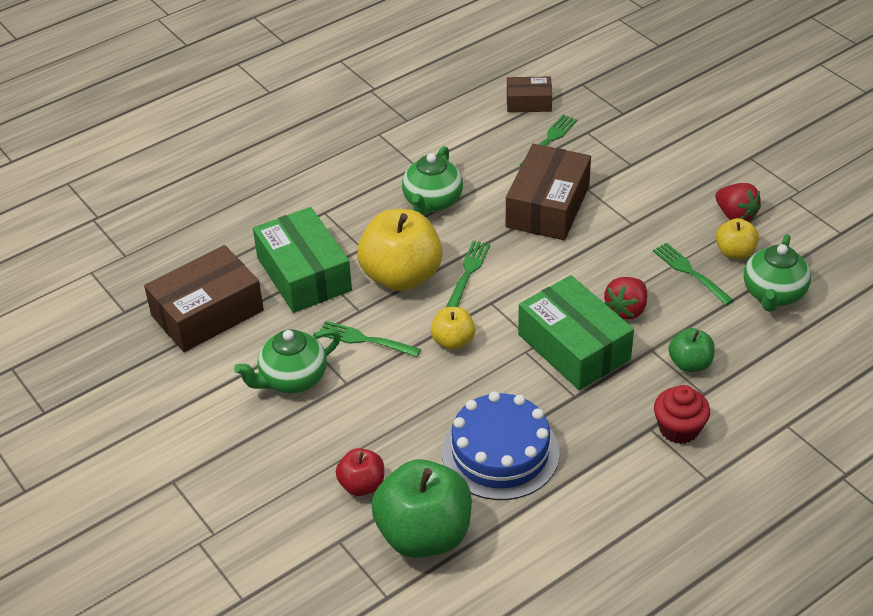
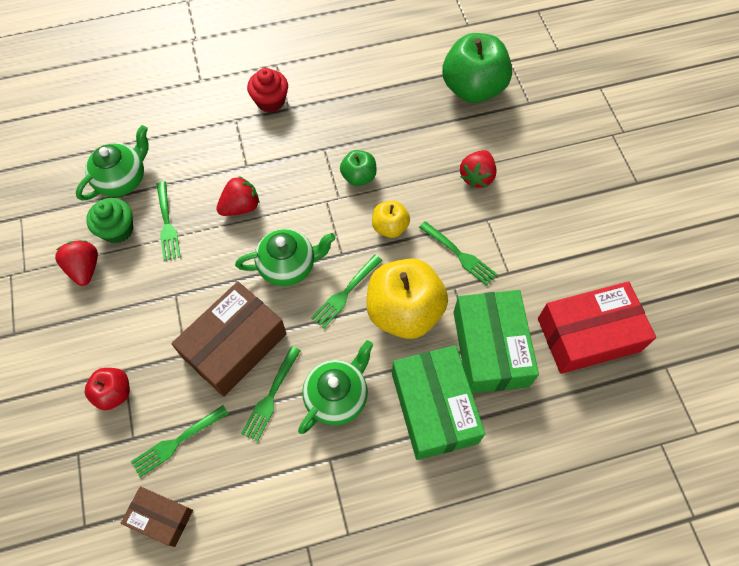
camera: 160 degrees left, 20 degrees up
brown box [144,245,264,352] -> red box [538,281,656,374]
green teapot [234,329,341,393] -> green teapot moved to [235,229,336,286]
red apple [336,448,384,496] -> red apple moved to [85,368,130,410]
blue cake [442,391,560,500] -> none
green box [518,275,634,390] -> green box moved to [392,345,485,460]
green apple [668,328,715,372] -> green apple moved to [340,150,377,186]
yellow apple [716,218,759,259] -> green cupcake [86,198,133,243]
none -> green fork [241,346,301,442]
none -> red strawberry [460,150,497,188]

